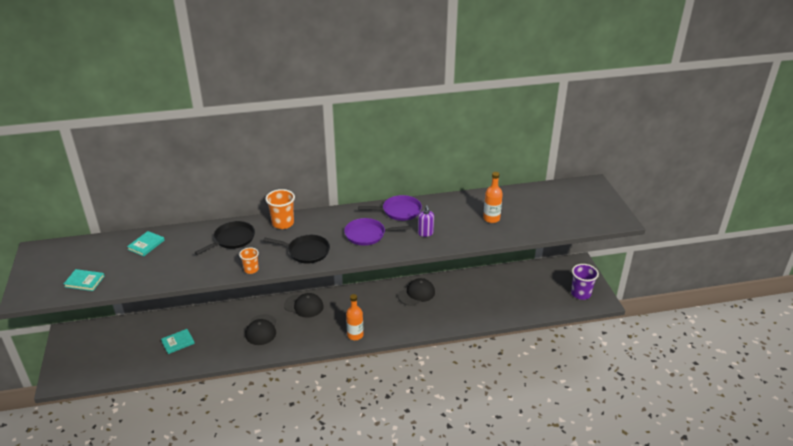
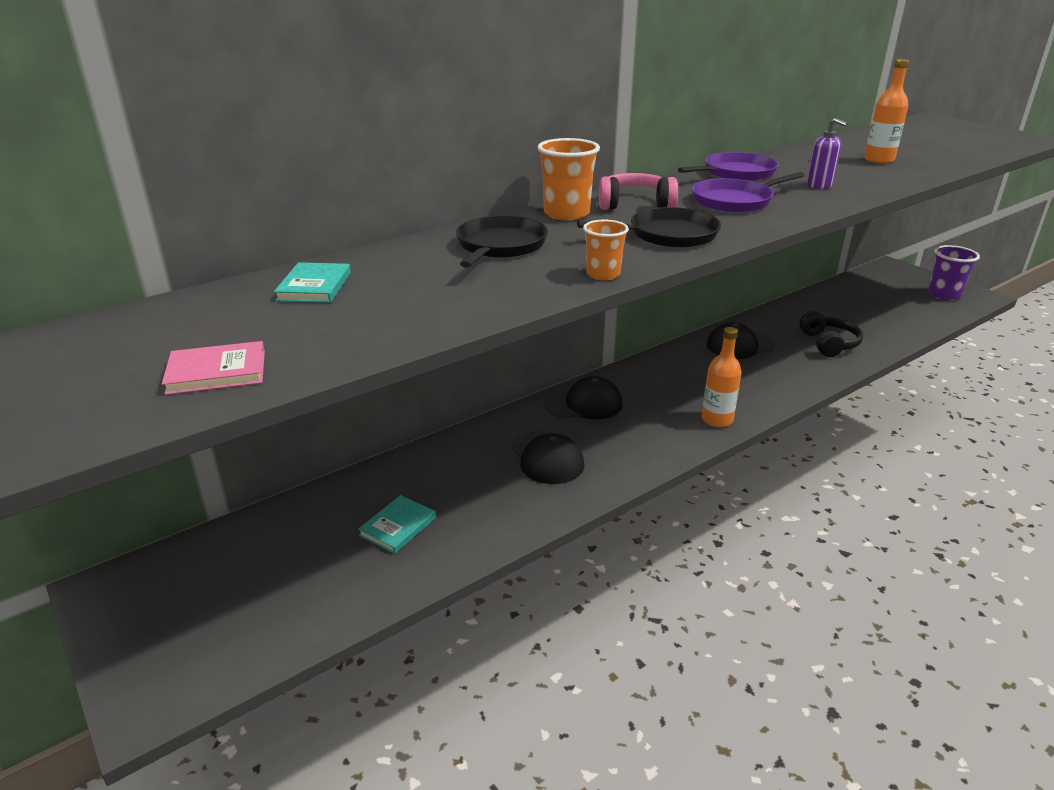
camera: 25 degrees left, 5 degrees down
turquoise book [64,269,104,291] -> pink book [162,341,265,395]
black cap [398,278,435,306] -> black cap turned 135 degrees counterclockwise [707,322,775,359]
none -> pink headphones [599,173,678,210]
none -> black headphones [799,311,863,357]

